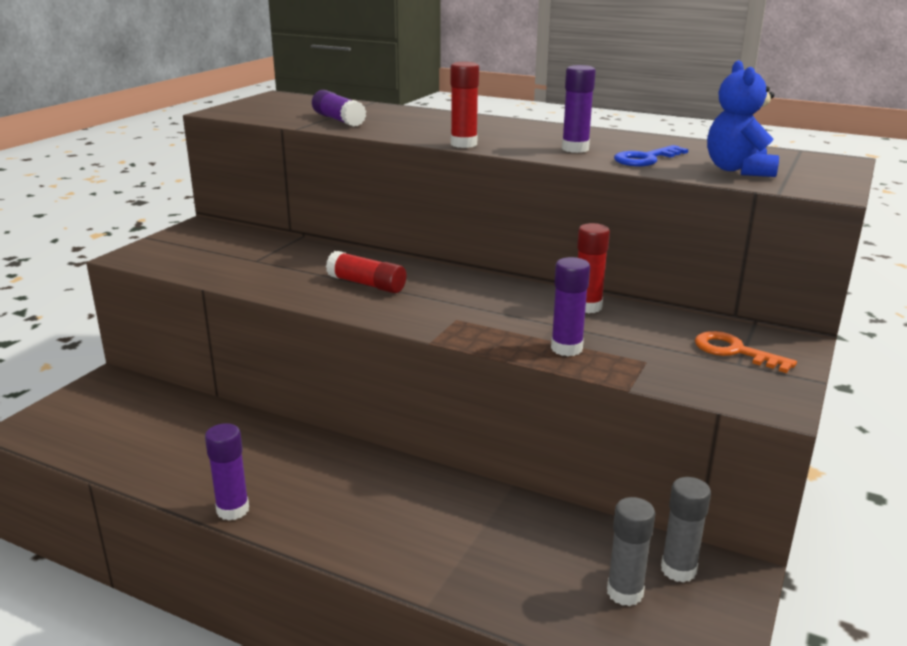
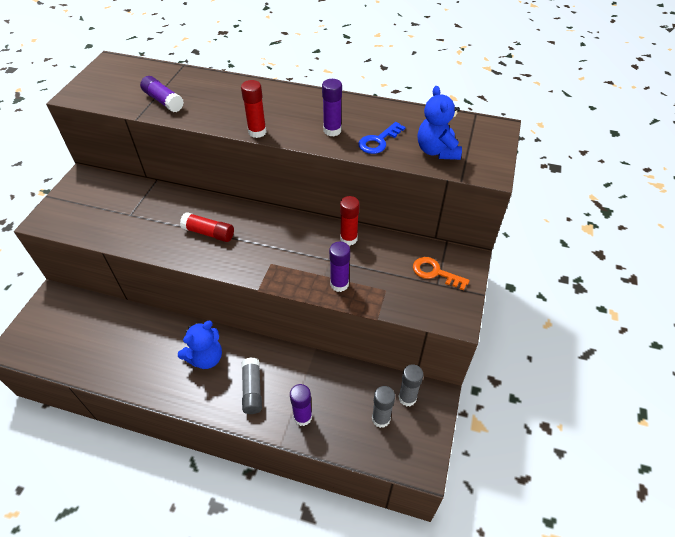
camera: 10 degrees left, 25 degrees up
purple glue stick [205,423,249,521] -> purple glue stick moved to [290,384,312,426]
none -> blue teddy bear [178,321,222,369]
none -> grey glue stick [242,357,262,414]

